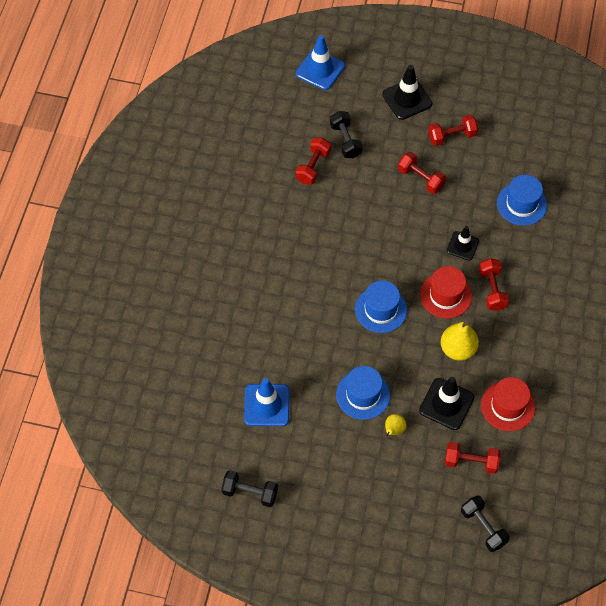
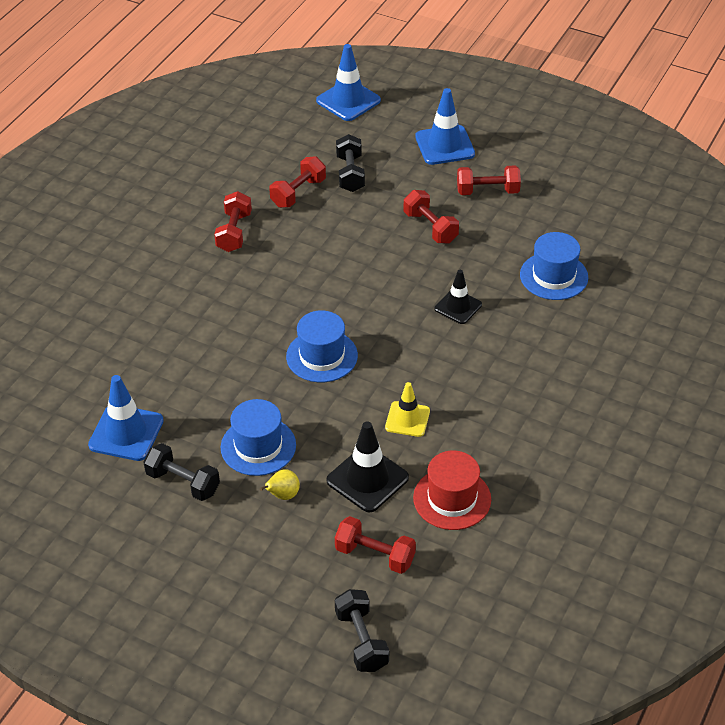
camera: 15 degrees right, 15 degrees down
black dumbbell [221,470,278,507] -> black dumbbell moved to [143,443,220,501]
black traffic cone [382,65,432,120] -> blue traffic cone [415,88,475,165]
red hat [420,266,472,319] -> none
yellow pear [441,322,479,361] -> yellow traffic cone [385,382,430,437]
red dumbbell [479,258,509,311] -> red dumbbell moved to [214,191,252,252]

